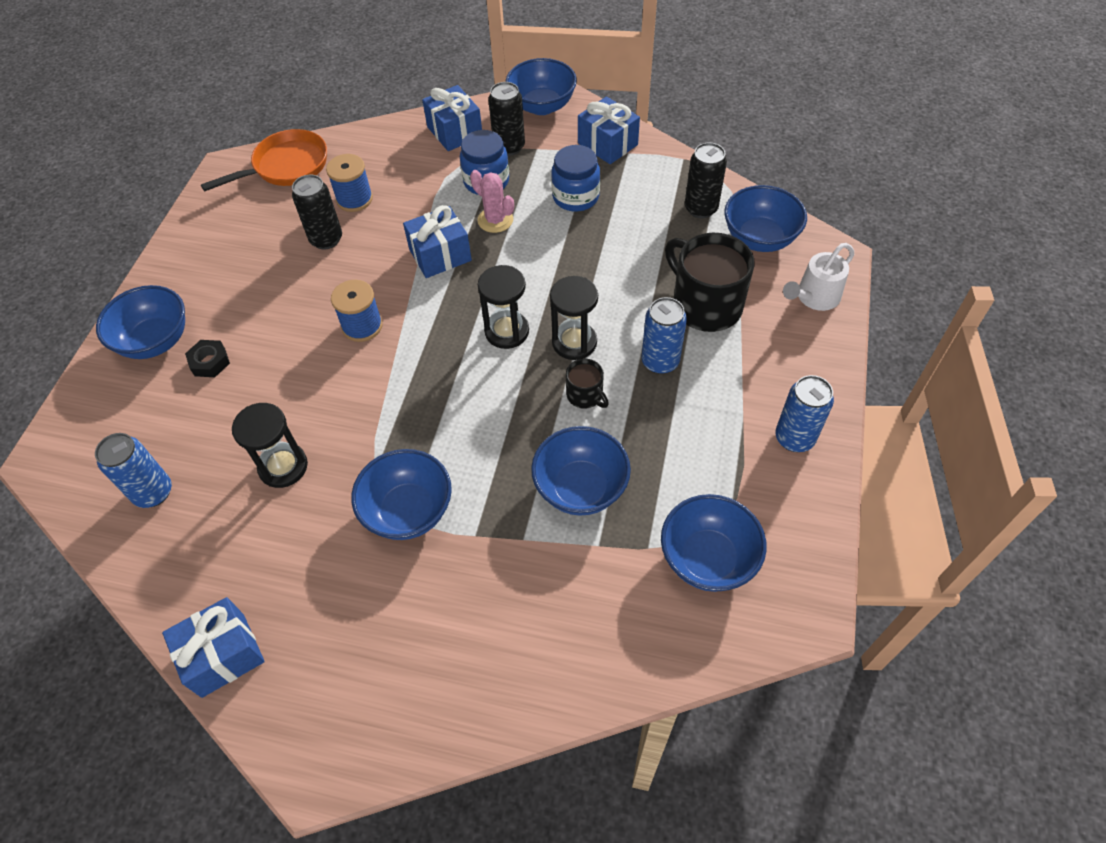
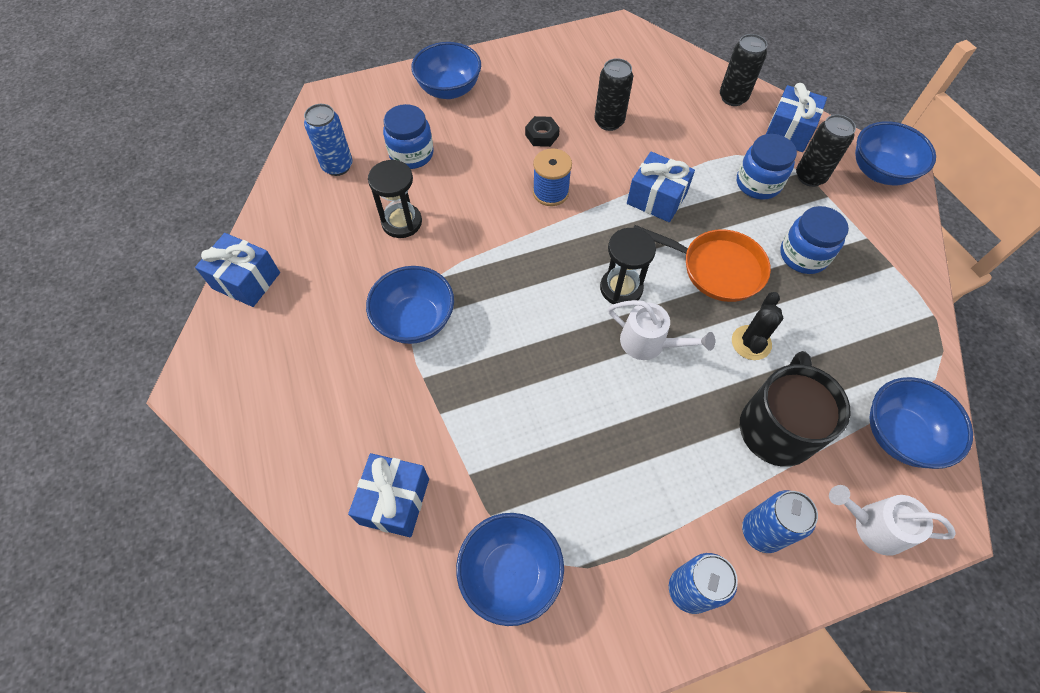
camera: 55 degrees right, 5 degrees up
black nut [185,340,230,377] -> black nut moved to [525,116,560,147]
orange pan [201,129,327,191] -> orange pan moved to [633,225,771,302]
blue spool [326,154,373,212] -> none
pink cactus [470,170,514,233] -> none
blue bowl [531,426,631,516] -> none
black hourglass [550,276,598,360] -> white watering can [608,300,715,360]
black mug [566,359,609,409] -> none
blue gift [578,96,640,164] -> blue gift moved to [348,453,429,537]
blue can [641,297,687,374] -> blue can moved to [742,490,818,553]
black can [685,143,727,218] -> black can moved to [720,34,767,106]
none -> blue jar [383,104,434,169]
none -> black cactus [732,292,783,360]

